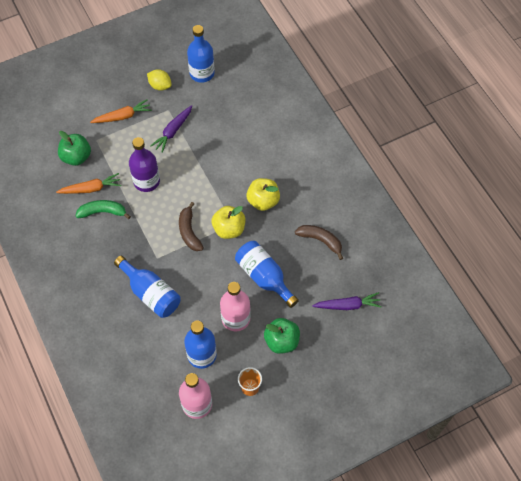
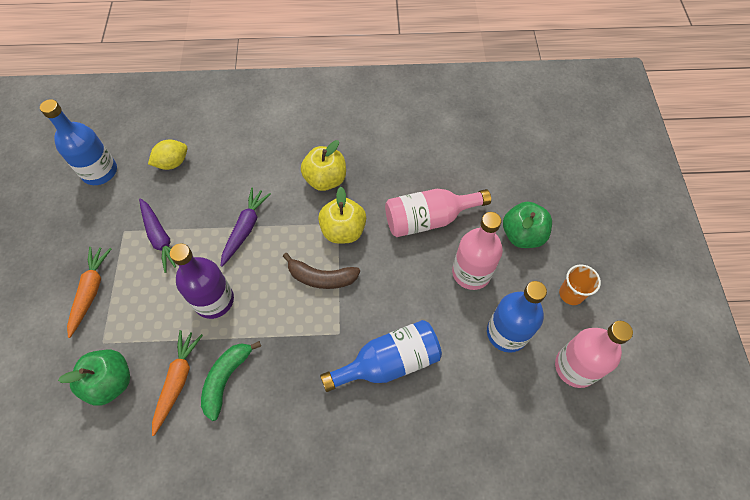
camera: 65 degrees left, 0 degrees up
yellow lemon [147,69,172,91] -> yellow lemon moved to [148,140,187,170]
blue bottle [235,241,299,308] -> pink bottle [385,189,491,237]
brown banana [295,225,343,260] -> none
purple carrot [312,292,382,310] -> purple carrot moved to [221,188,271,267]

